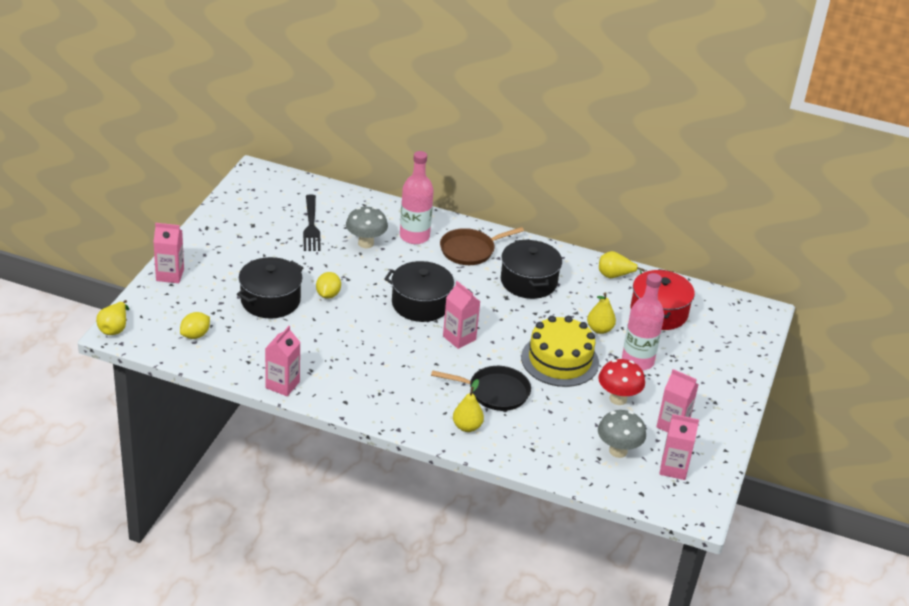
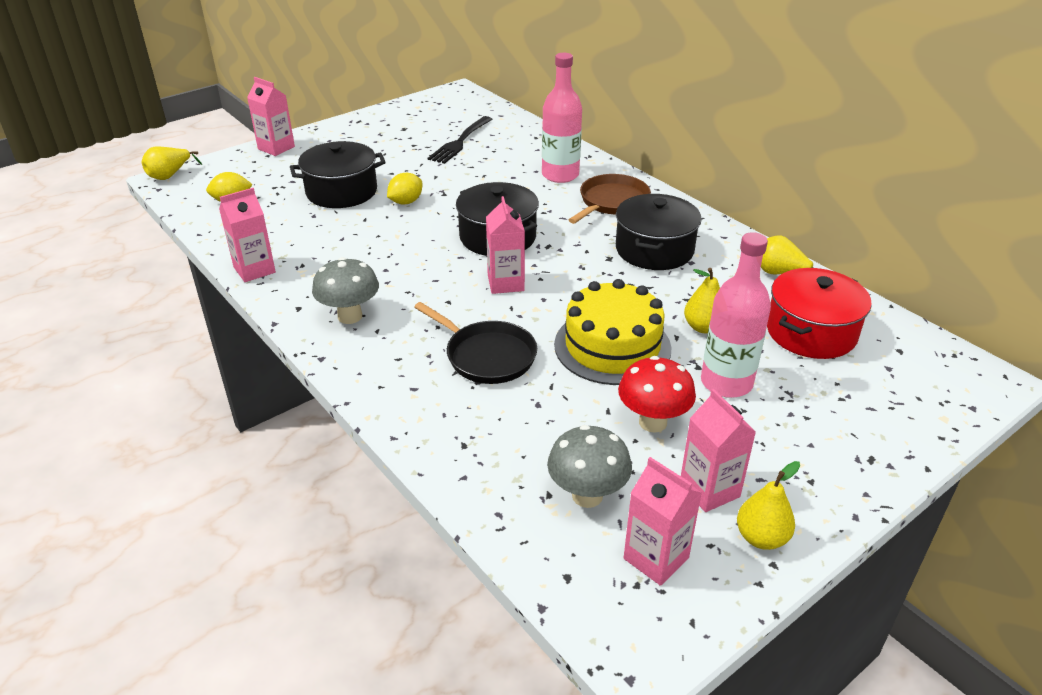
camera: 35 degrees right, 0 degrees up
grey mushroom [346,207,388,248] -> grey mushroom moved to [312,257,379,324]
brown pan [440,227,524,265] -> brown pan turned 120 degrees clockwise [569,174,651,224]
yellow pear [453,379,484,432] -> yellow pear moved to [737,461,800,550]

